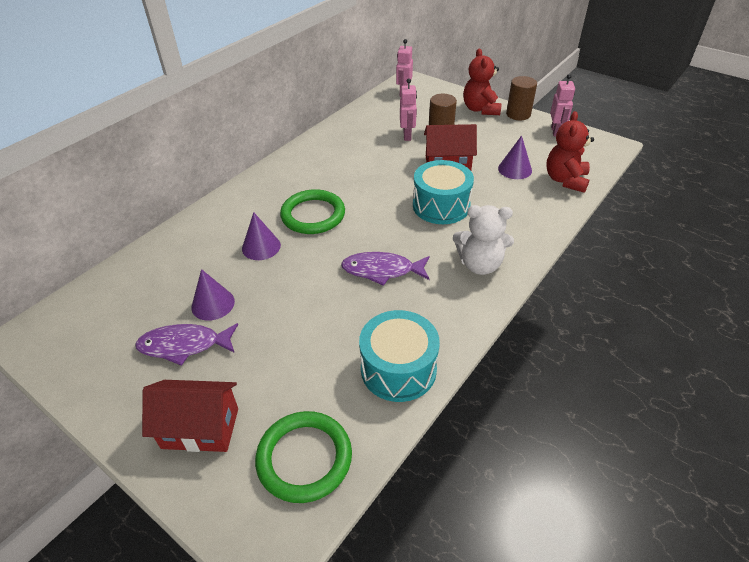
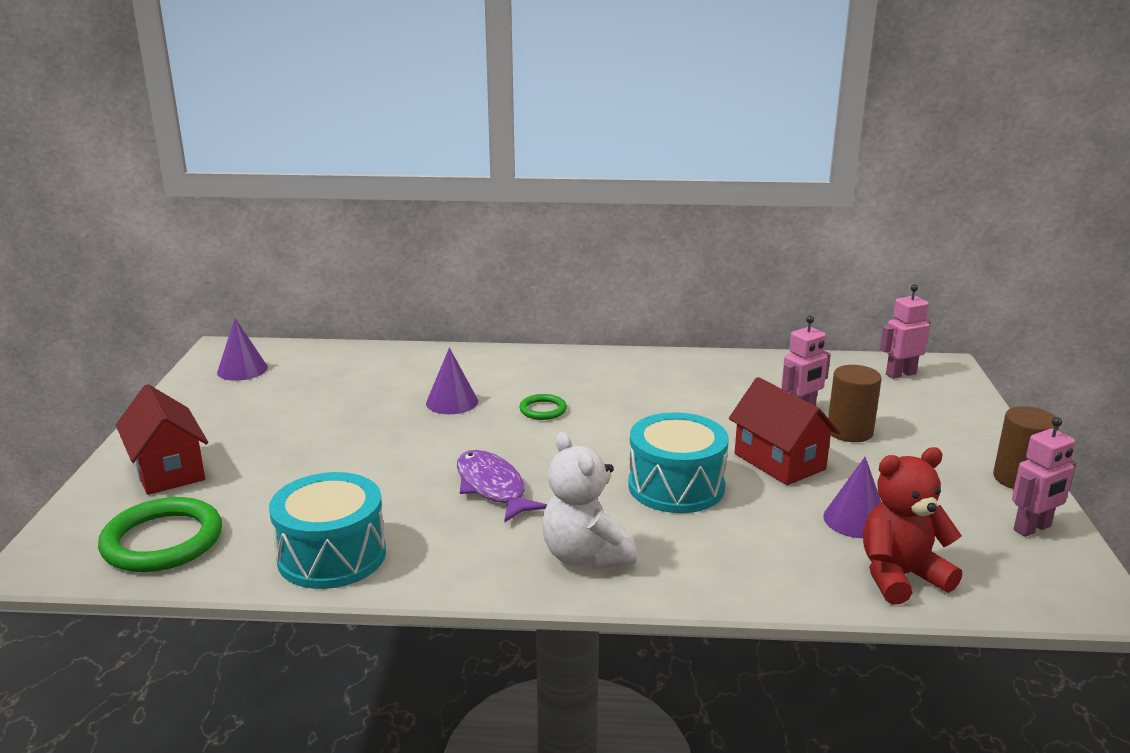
camera: 55 degrees right, 20 degrees down
purple fish [135,323,238,366] -> none
purple cone [191,269,235,321] -> purple cone moved to [217,318,268,381]
green ring [280,189,345,234] -> green ring [519,394,567,420], size x0.51
red teddy bear [463,48,502,115] -> none

